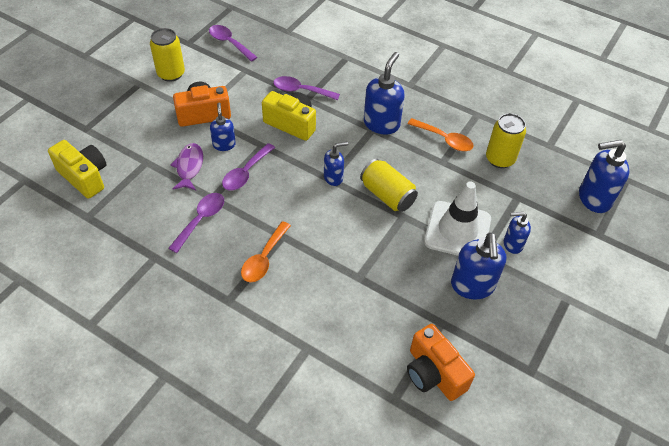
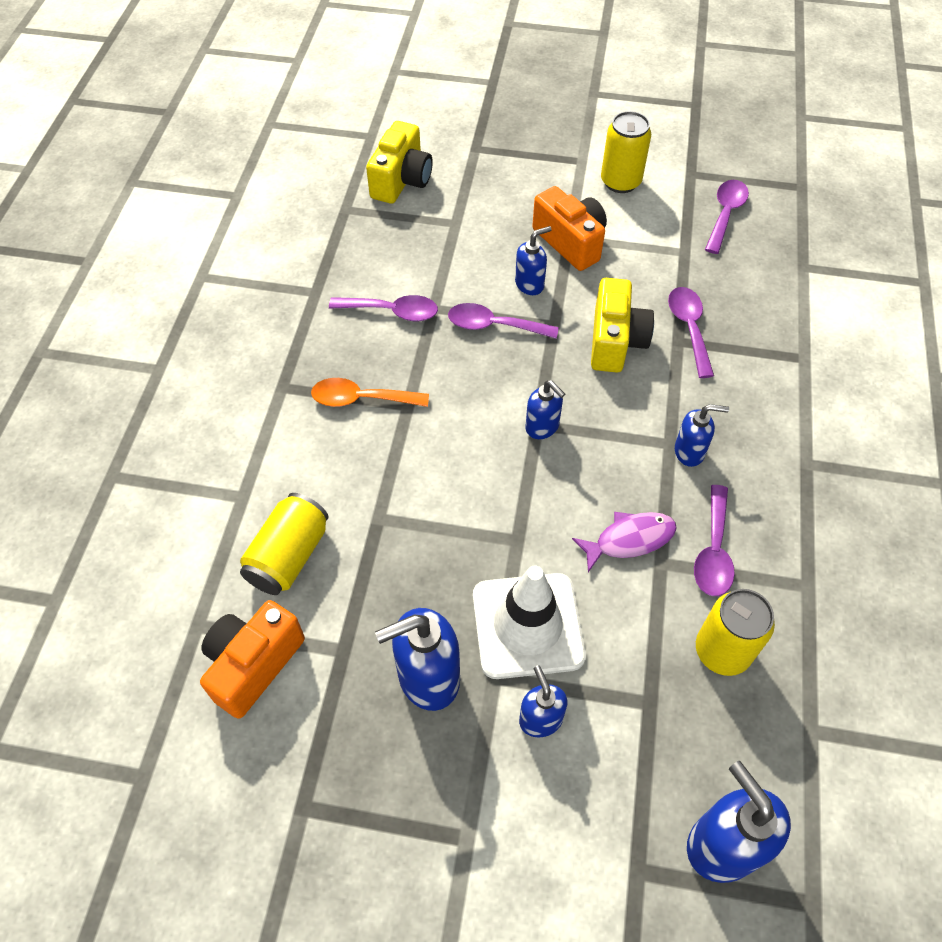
camera: 70 degrees right, 5 degrees up
purple fish [170,143,203,190] -> purple fish moved to [572,512,677,572]
yellow can [360,159,418,212] -> yellow can moved to [240,493,329,595]
blue soap dispenser [364,52,405,134] -> blue soap dispenser [675,404,729,467], size x0.59
orange spoon [407,118,474,151] -> purple spoon [694,485,735,596]

